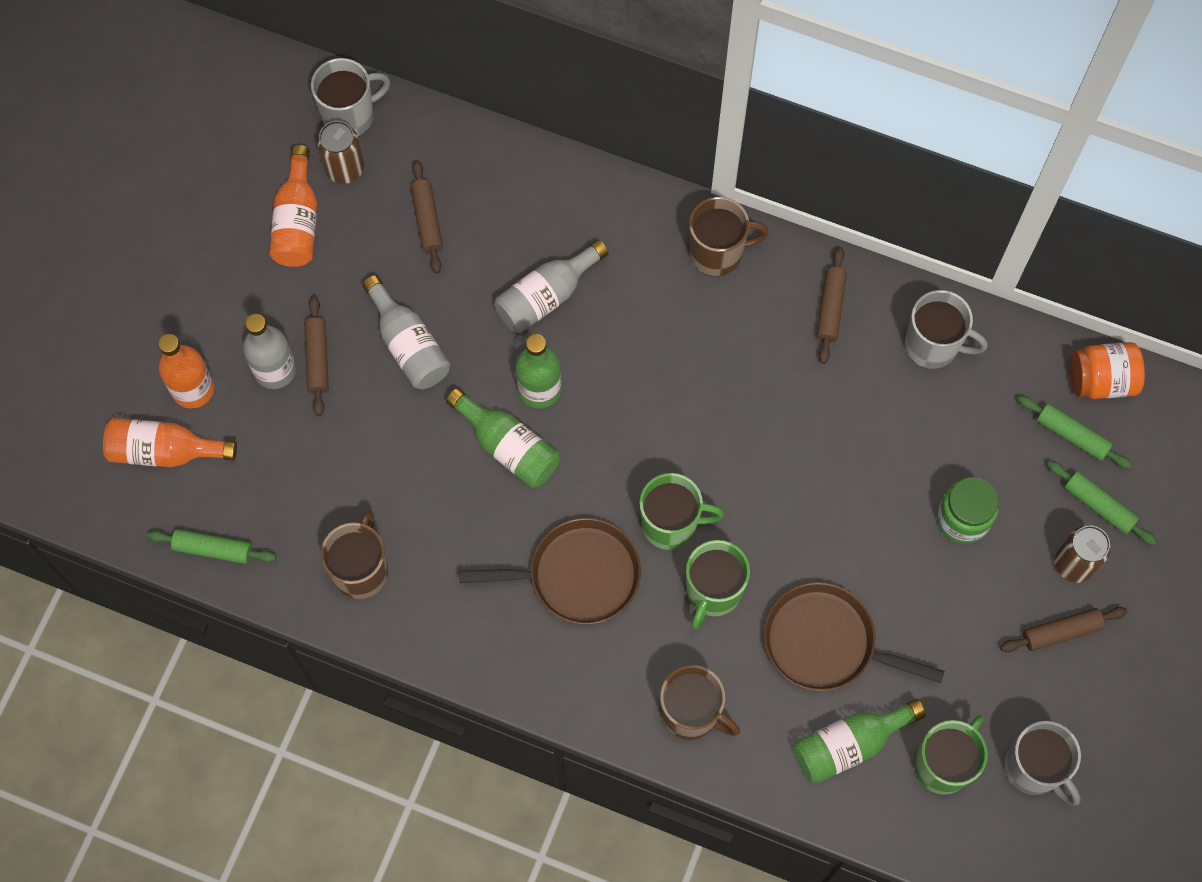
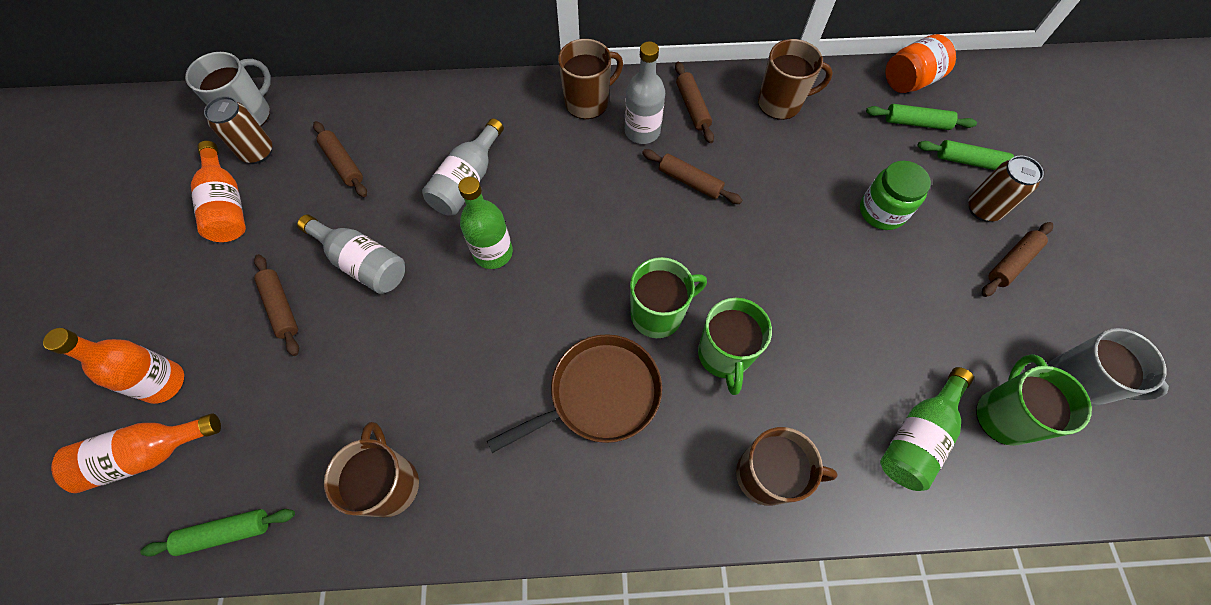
camera: 25 degrees left, 5 degrees down
grey bottle [243,314,296,389] -> grey bottle moved to [625,42,665,144]
green bottle [446,388,560,488] -> none
brown pan [764,582,945,691] -> none
grey mug [905,290,988,369] -> brown mug [758,39,833,120]
none -> brown rolling pin [642,149,742,204]

